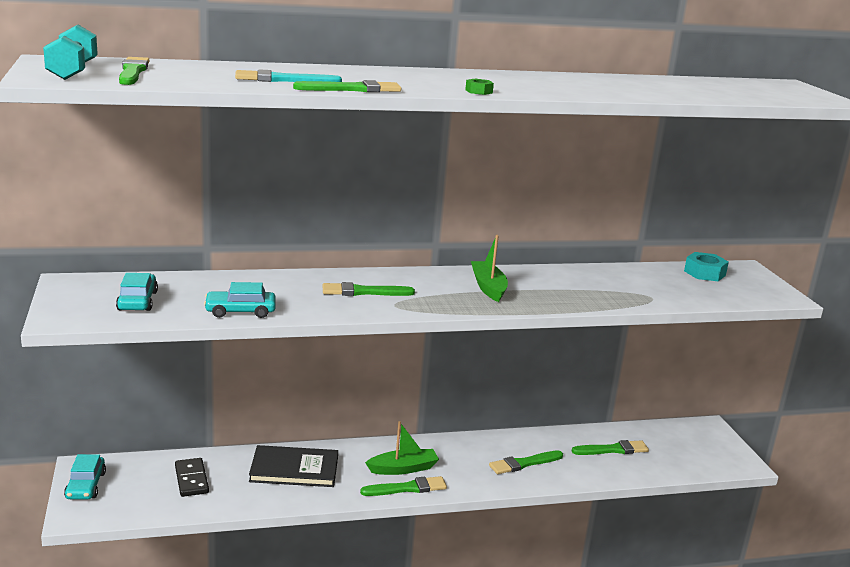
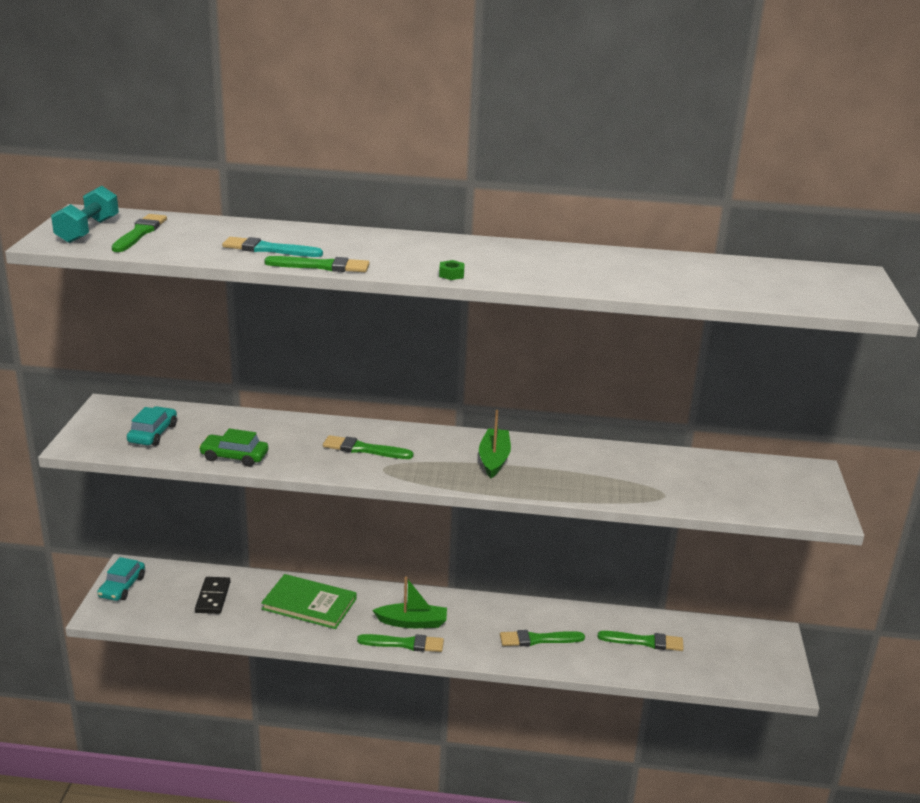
camera: 20 degrees right, 5 degrees up
turquoise car [204,282,276,318] -> green car [199,429,268,467]
black book [249,445,338,487] -> green book [261,574,356,629]
turquoise nut [684,252,729,281] -> none

